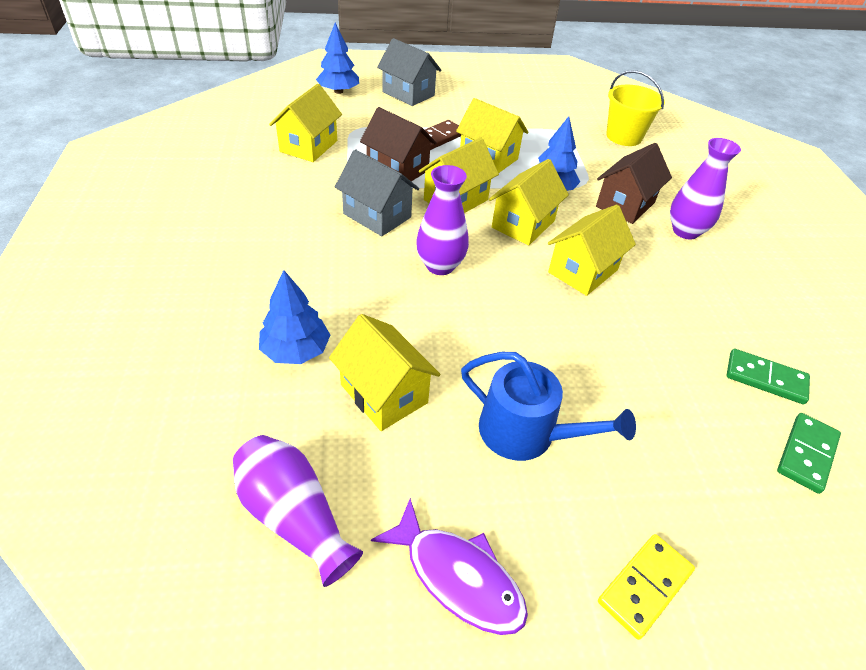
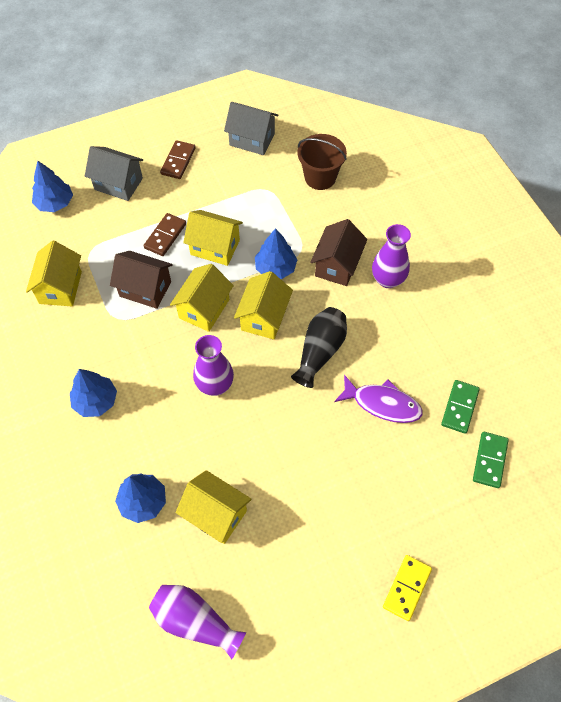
camera: 15 degrees left, 15 degrees up
grey house [335,149,419,236] -> grey house moved to [224,102,278,155]
purple fish [371,498,528,635] -> purple fish moved to [334,375,423,423]
blue watering can [461,352,636,461] -> none
yellow house [548,205,636,296] -> black vase [291,307,347,388]
yellow bucket [606,70,665,146] -> brown bucket [298,134,347,190]
green domino [727,349,810,404] -> green domino turned 75 degrees counterclockwise [441,380,480,434]
none -> blue tree [70,369,117,417]
none -> brown domino [160,140,196,179]

